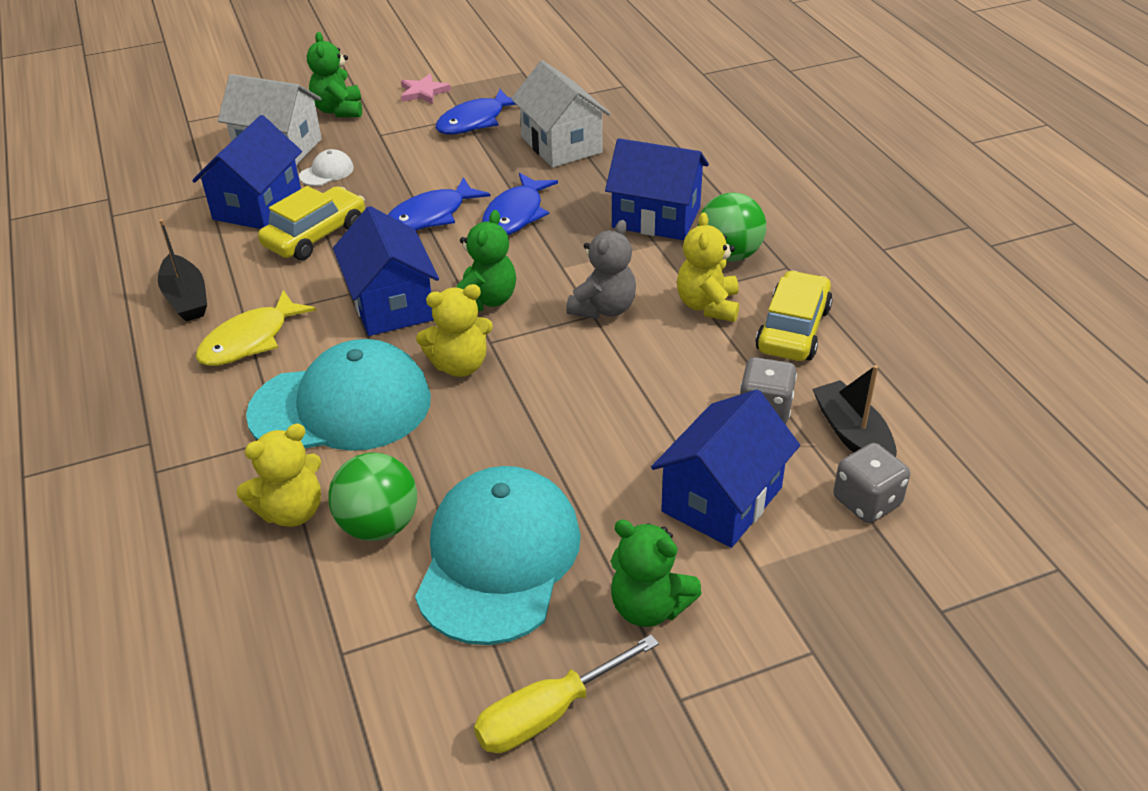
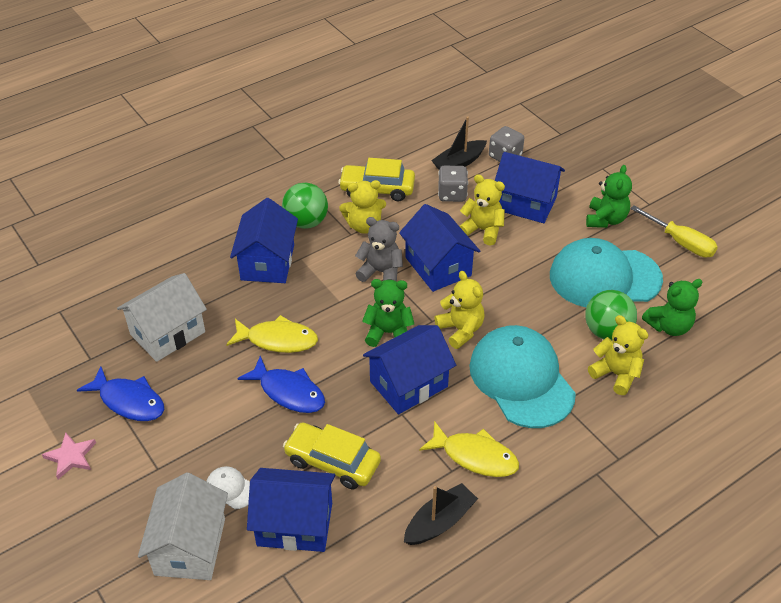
camera: 105 degrees left, 5 degrees up
green teddy bear [307,32,362,117] -> green teddy bear moved to [642,279,703,336]
blue fish [482,173,558,235] -> yellow fish [226,315,318,353]
none -> blue house [399,204,480,292]
none -> yellow teddy bear [459,174,505,246]

